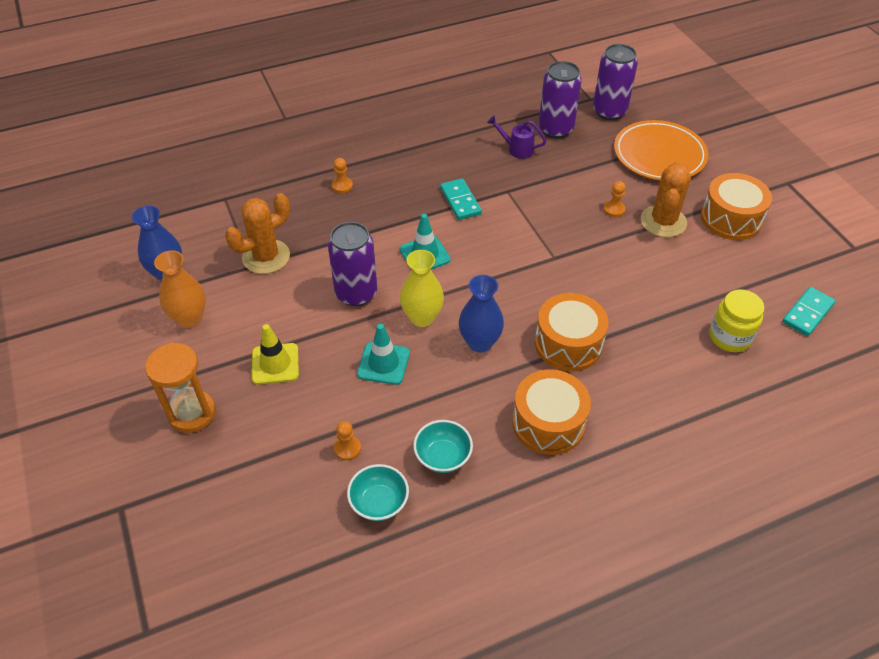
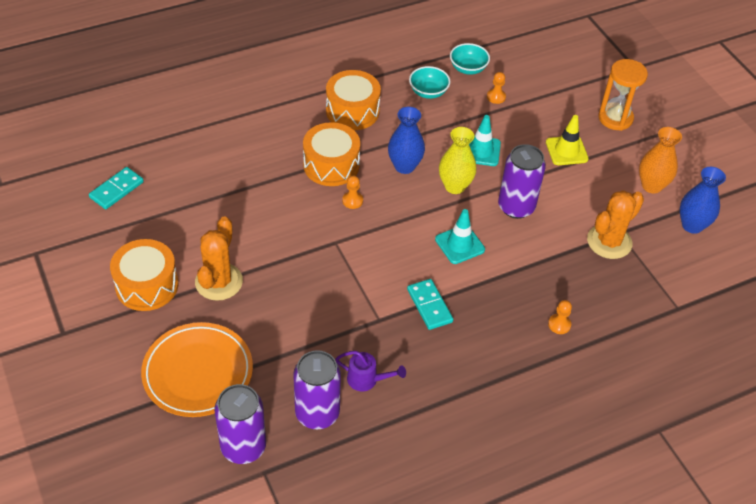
camera: 175 degrees right, 0 degrees up
orange pawn [603,181,626,217] -> orange pawn moved to [342,175,363,209]
yellow jar [709,289,764,352] -> none

